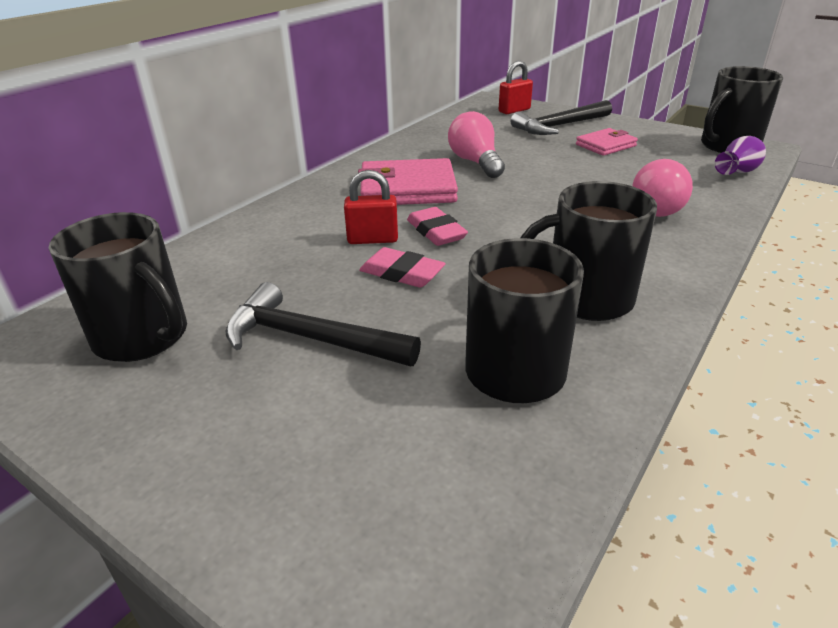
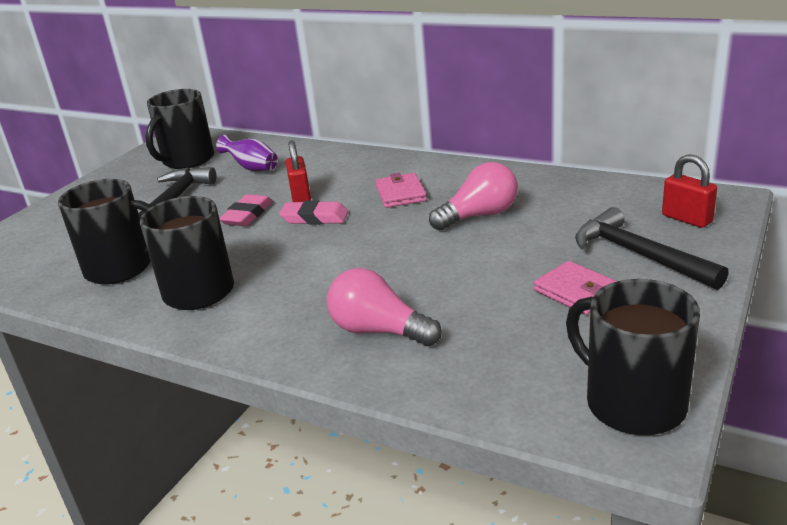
camera: 85 degrees right, 5 degrees down
pink wallet [358,158,458,205] -> pink wallet [375,173,427,208], size x0.59
pink eraser [407,207,468,246] -> pink eraser turned 45 degrees clockwise [279,200,348,224]
purple vase [715,136,766,175] -> purple vase moved to [216,135,278,171]

